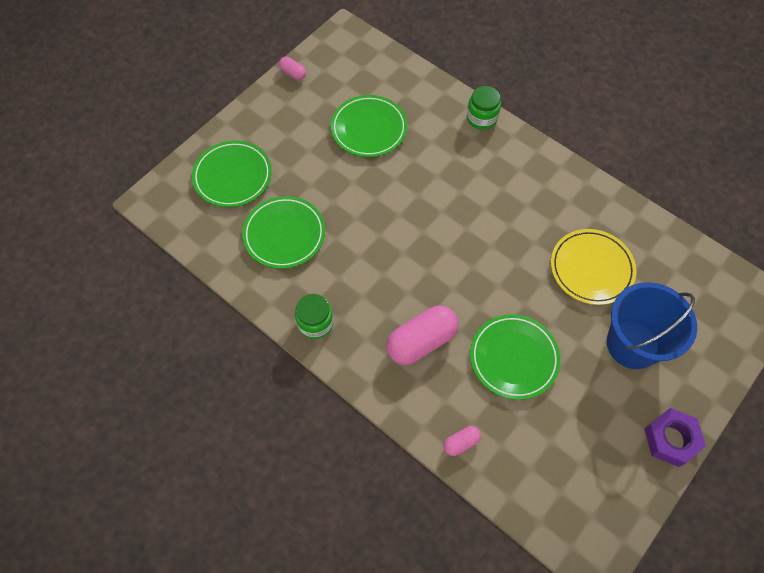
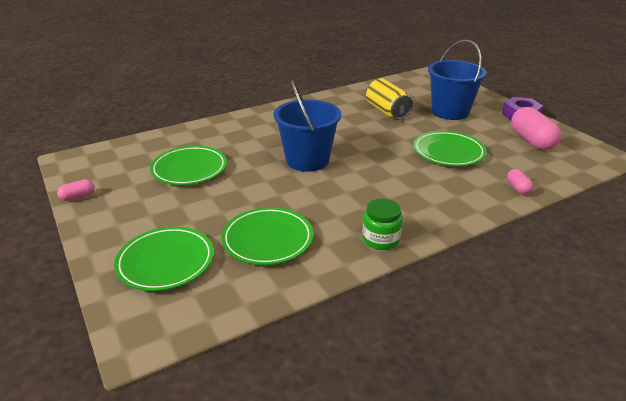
camera: 70 degrees left, 30 degrees down
pink capsule [386,306,458,365] -> pink capsule moved to [511,107,561,150]
green jar [467,86,501,130] -> none
yellow plate [551,229,637,305] -> yellow can [366,78,413,119]
none -> blue bucket [274,80,341,172]

